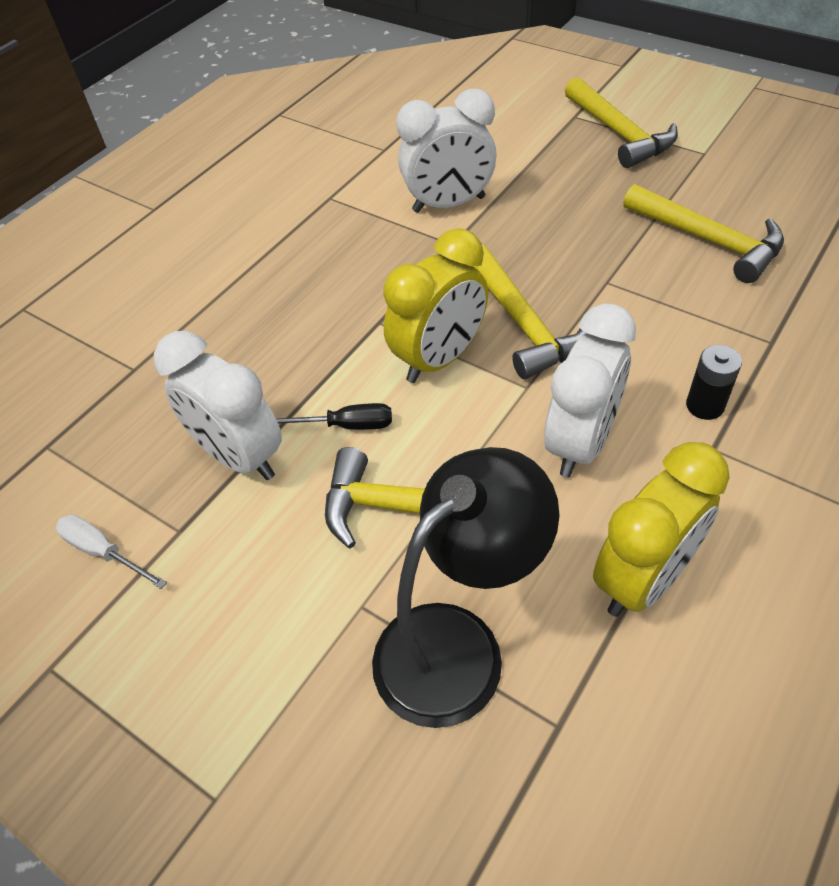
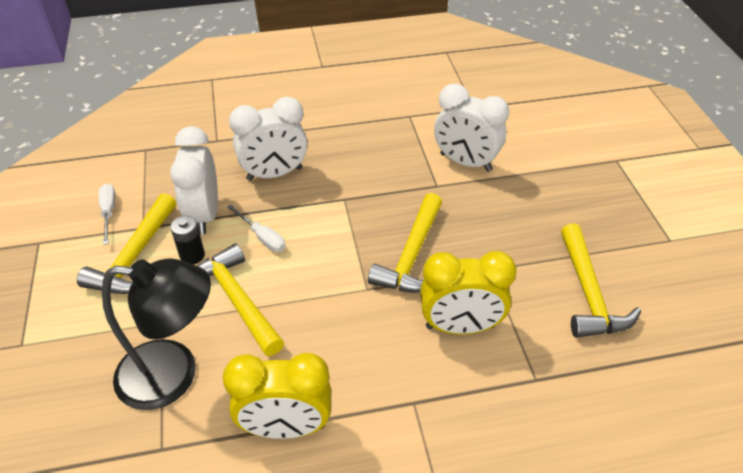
camera: 40 degrees right, 5 degrees down
black screwdriver [276,403,392,430] -> white screwdriver [227,204,286,252]
yellow clock [383,228,488,383] -> yellow clock moved to [420,251,517,334]
white clock [544,303,636,477] -> white clock moved to [229,97,307,181]
yellow hammer [565,77,678,168] -> yellow hammer moved to [77,193,177,294]
black battery [686,345,742,420] -> black battery moved to [170,216,205,264]

